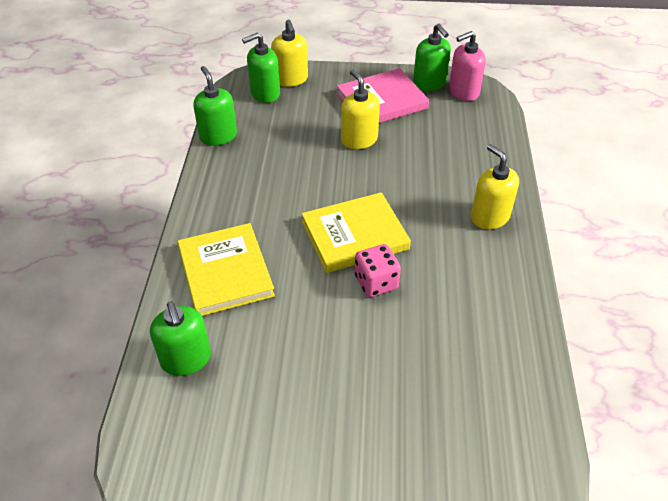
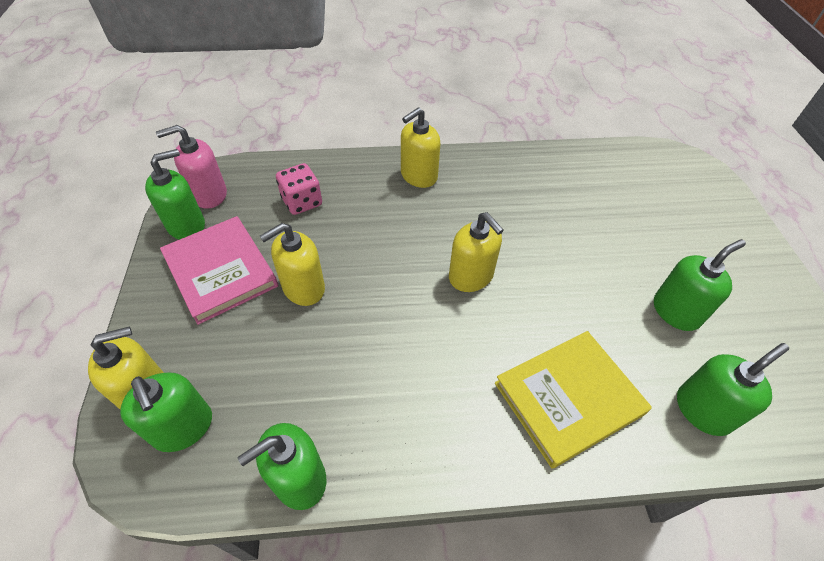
camera: 100 degrees left, 5 degrees up
yellow book [302,192,411,273] -> yellow soap dispenser [449,212,504,292]
pink dice [355,244,401,297] -> pink dice moved to [276,163,322,215]
pink soap dispenser [449,31,486,101] -> pink soap dispenser turned 105 degrees clockwise [156,125,227,209]
none -> green soap dispenser [654,239,746,331]

